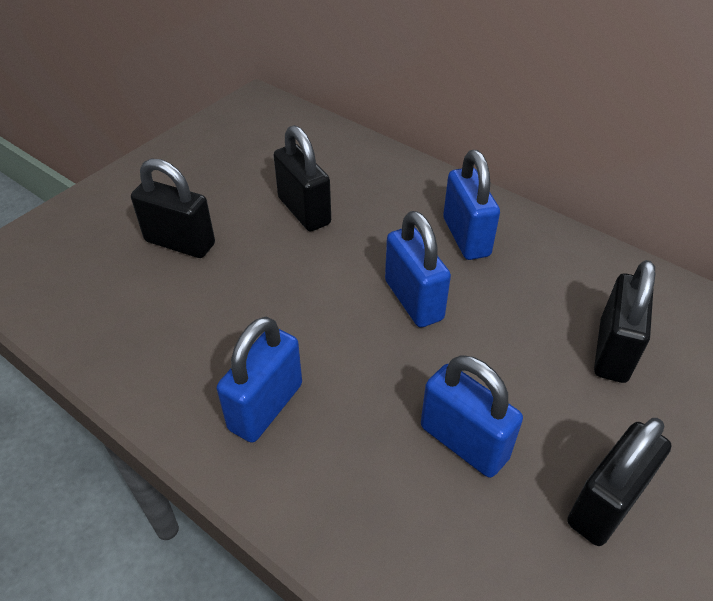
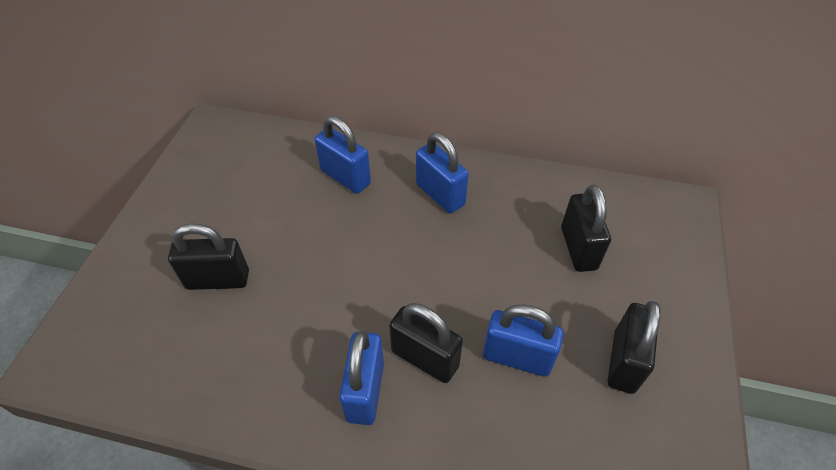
camera: 25 degrees left, 5 degrees up
black padlock [274,125,331,231] -> black padlock moved to [389,303,463,383]
blue padlock [385,211,451,328] -> blue padlock moved to [315,116,371,194]

